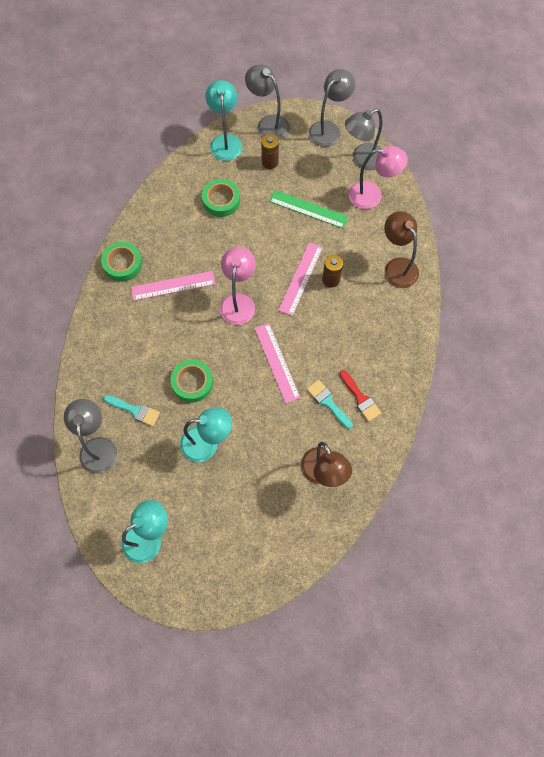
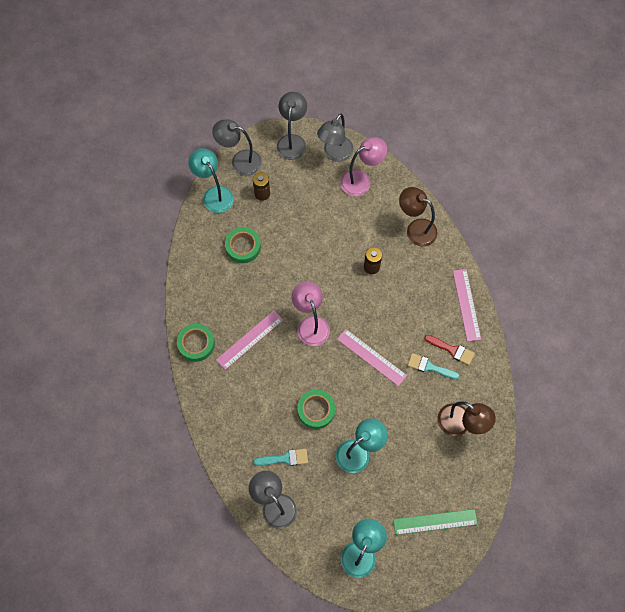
camera: 30 degrees left, 0 degrees up
green ruler [269,190,349,229] -> green ruler moved to [393,509,478,535]
pink ruler [278,242,323,316] -> pink ruler moved to [453,269,481,342]

